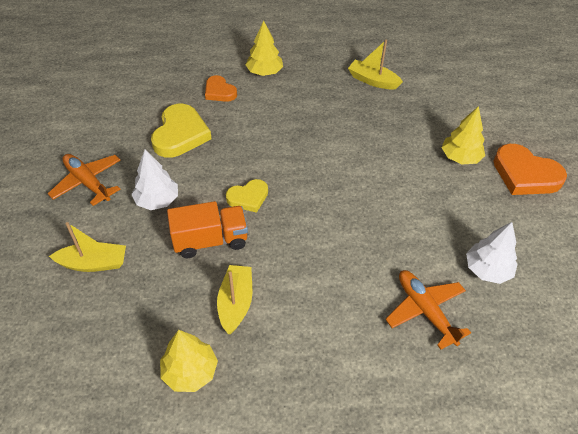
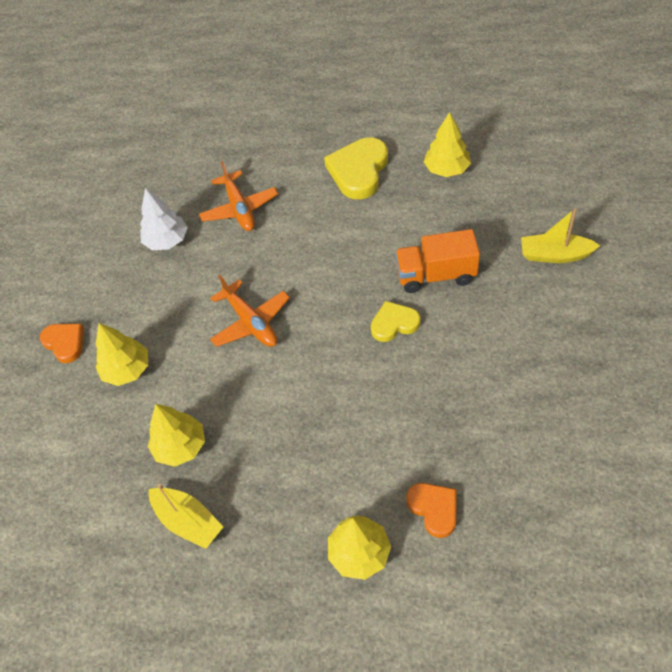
camera: 165 degrees left, 5 degrees up
orange plane [48,154,121,206] -> orange plane moved to [210,275,290,347]
white tree [131,150,178,210] -> none
yellow heart [151,104,211,158] -> yellow heart moved to [324,138,388,199]
yellow boat [217,265,252,334] -> none
orange heart [494,144,567,195] -> orange heart [40,324,84,363], size x0.60
none -> yellow tree [148,404,205,467]

